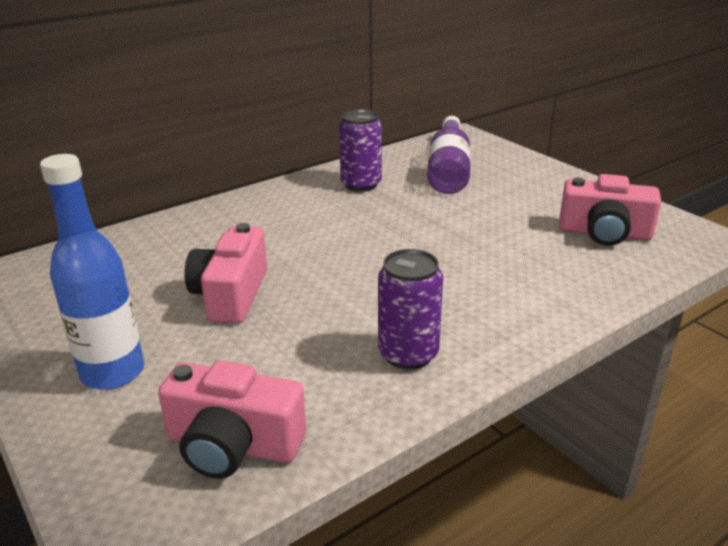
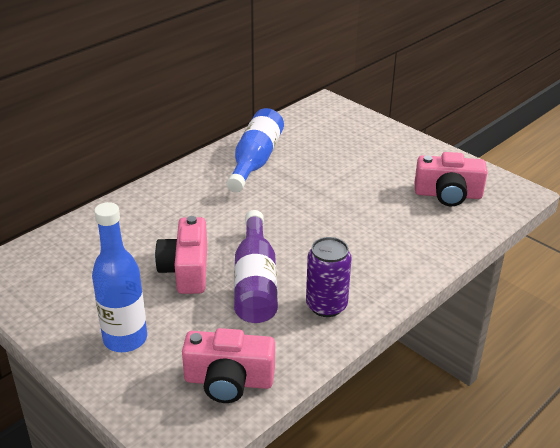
camera: 10 degrees left, 5 degrees up
purple can [339,109,382,192] -> blue bottle [226,108,284,193]
purple bottle [427,116,471,194] -> purple bottle moved to [234,210,278,323]

